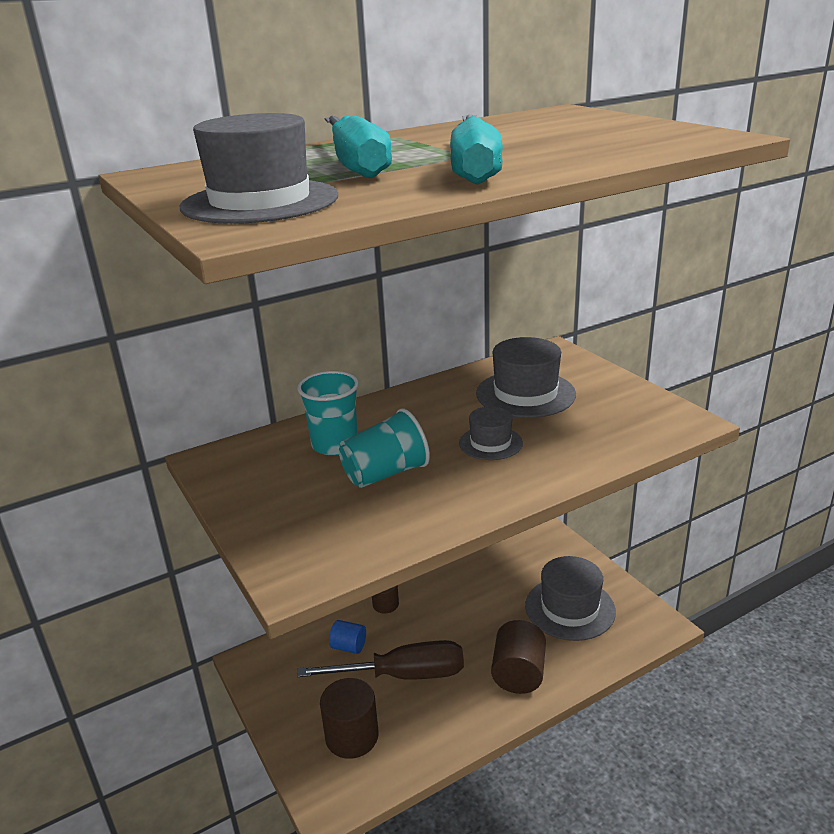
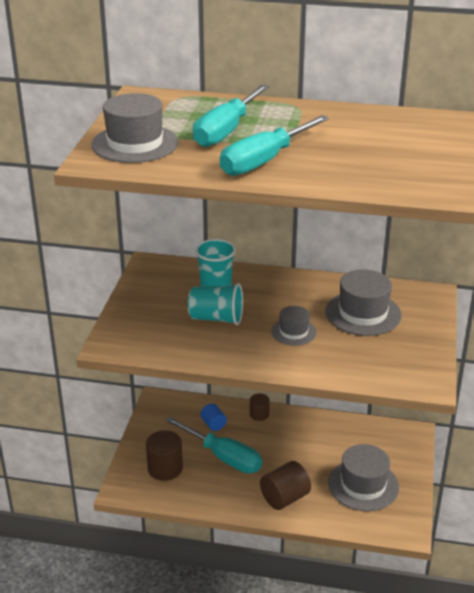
camera: 40 degrees right, 5 degrees up
brown screwdriver [297,640,464,680] -> turquoise screwdriver [165,417,262,473]

